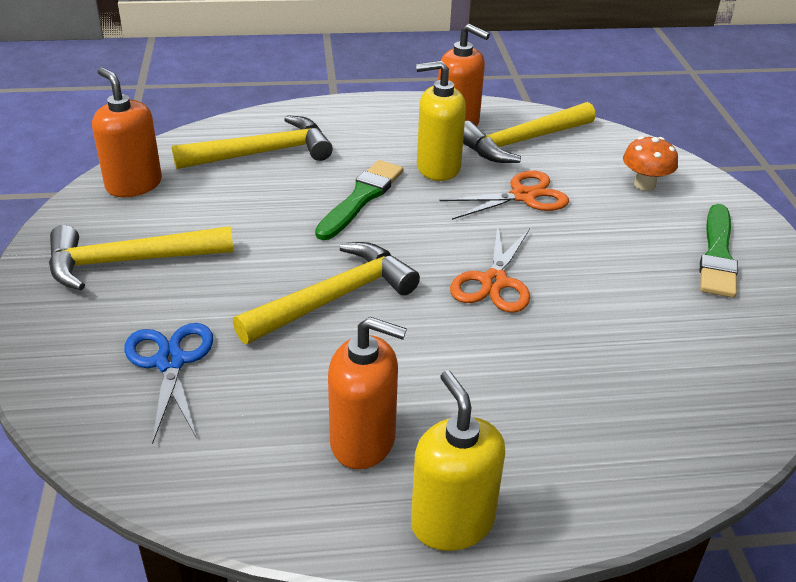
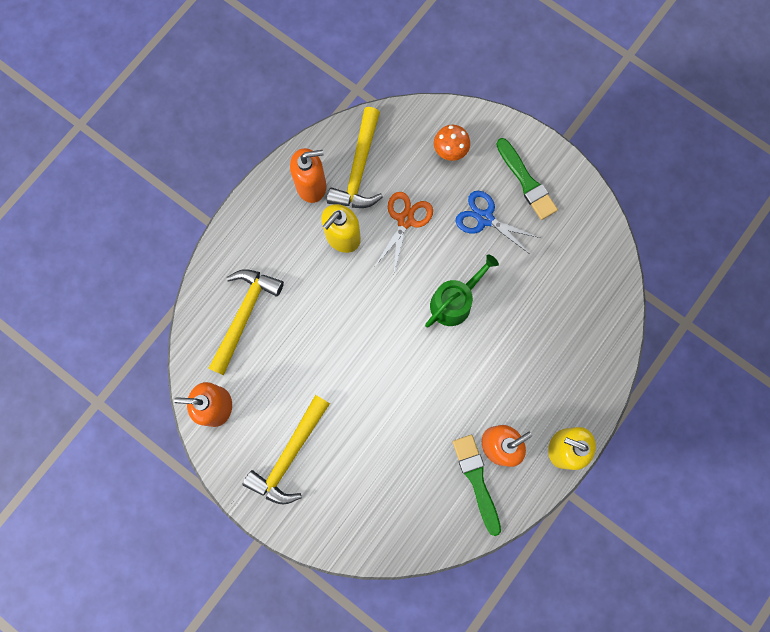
camera: 45 degrees left, 40 degrees up
blue scissors [124,323,213,444] -> blue scissors moved to [456,191,540,255]
yellow hammer [233,242,420,344] -> none
green brush [315,160,403,240] -> green brush moved to [453,435,501,536]
orange scissors [450,226,530,313] -> green watering can [425,254,499,327]

